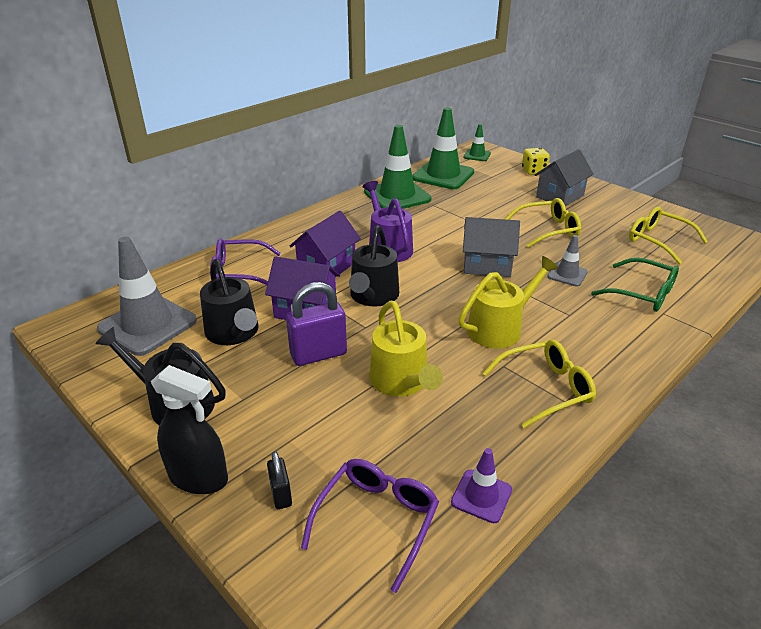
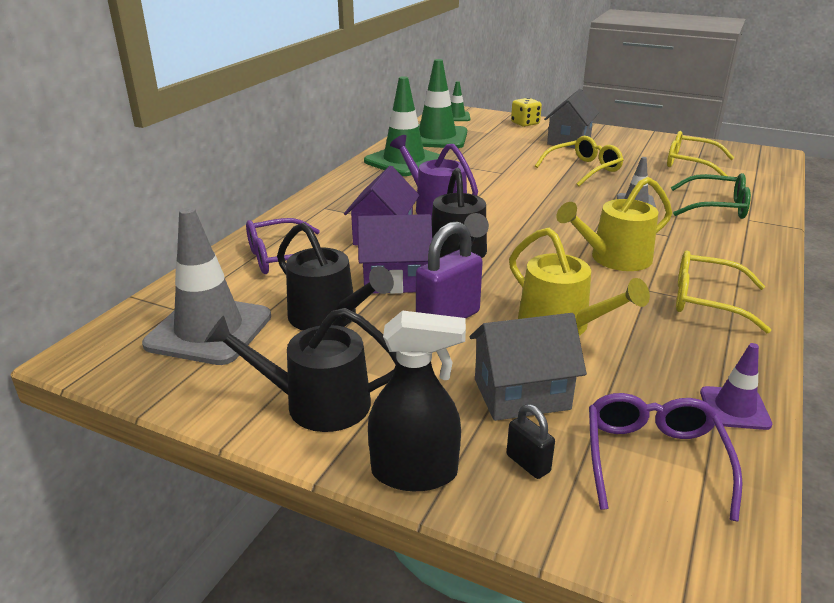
camera: 20 degrees left, 5 degrees down
yellow watering can [458,256,559,349] -> yellow watering can turned 150 degrees counterclockwise [556,177,672,271]
grey house [463,217,520,277] -> grey house moved to [470,313,587,421]
yellow glasses [483,340,596,428] -> yellow glasses turned 120 degrees counterclockwise [676,250,771,333]

